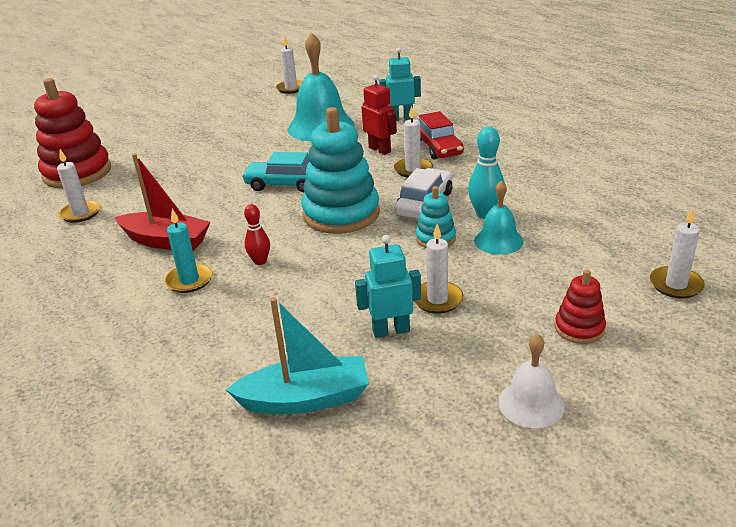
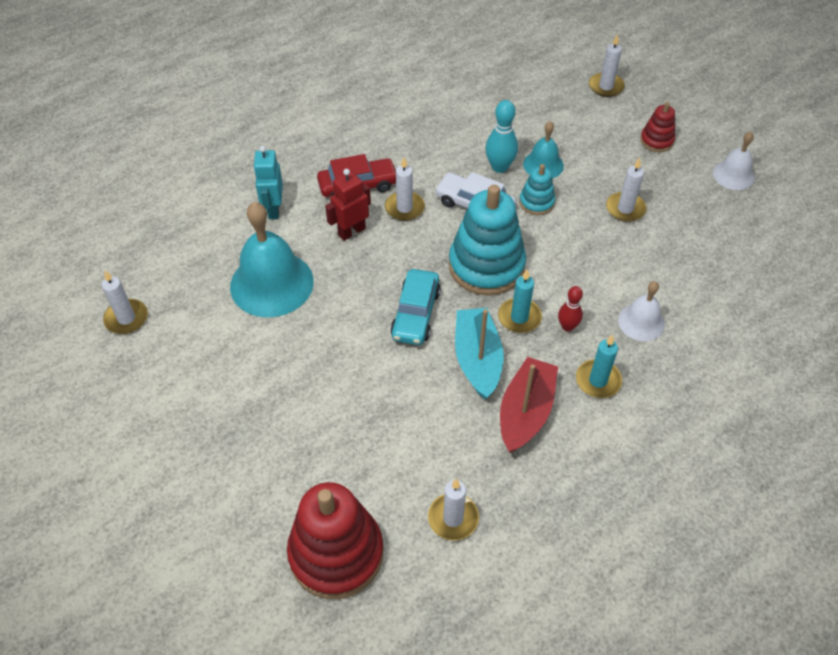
camera: 90 degrees left, 20 degrees up
turquoise boat [226,297,369,414] -> turquoise boat moved to [455,308,504,400]
turquoise robot [355,235,421,338] -> none
none -> turquoise candle [498,270,542,333]
none -> white bell [618,281,665,341]

